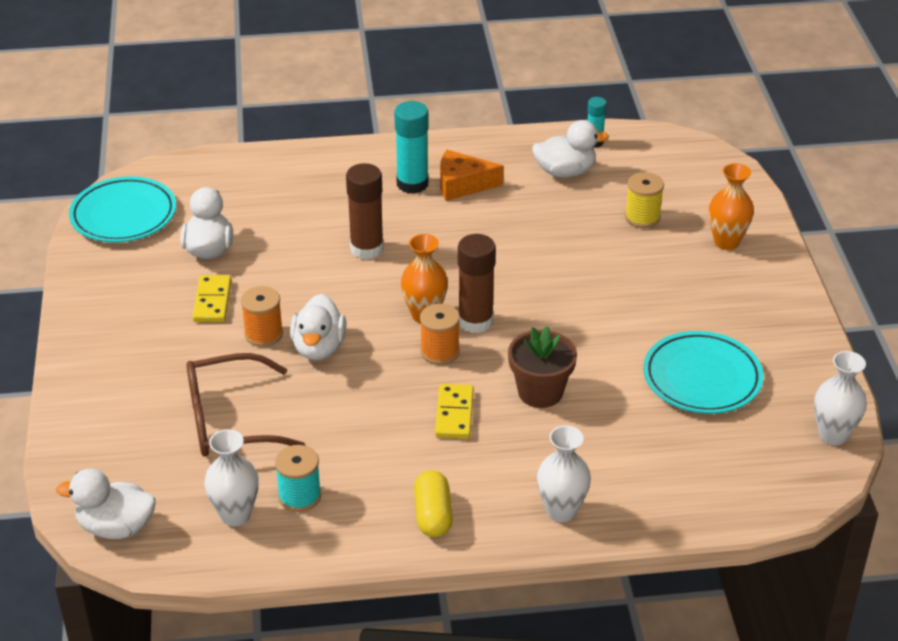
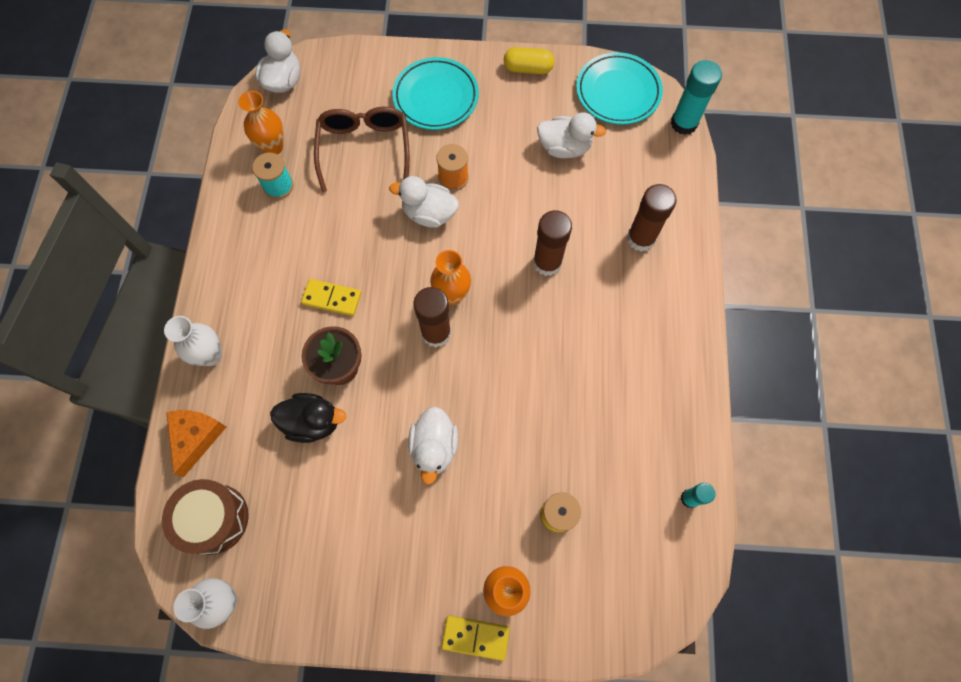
camera: 100 degrees right, 30 degrees up
yellow domino [192,275,231,322] -> yellow domino moved to [442,615,510,661]
white vase [204,429,259,526] -> orange vase [238,91,284,155]
turquoise glue stick [394,101,429,194] -> turquoise glue stick moved to [671,60,722,135]
yellow capsule [414,470,453,537] -> yellow capsule moved to [504,47,555,74]
orange spool [420,303,460,365] -> none
orange cheese [440,150,504,201] -> orange cheese moved to [166,410,226,477]
white duck [532,120,609,177] -> white duck moved to [408,406,458,485]
turquoise plate [643,331,763,414] -> turquoise plate moved to [392,57,479,130]
none -> brown drum [162,479,249,555]
none -> black duck [270,393,346,443]
none -> brown glue stick [627,184,677,252]

